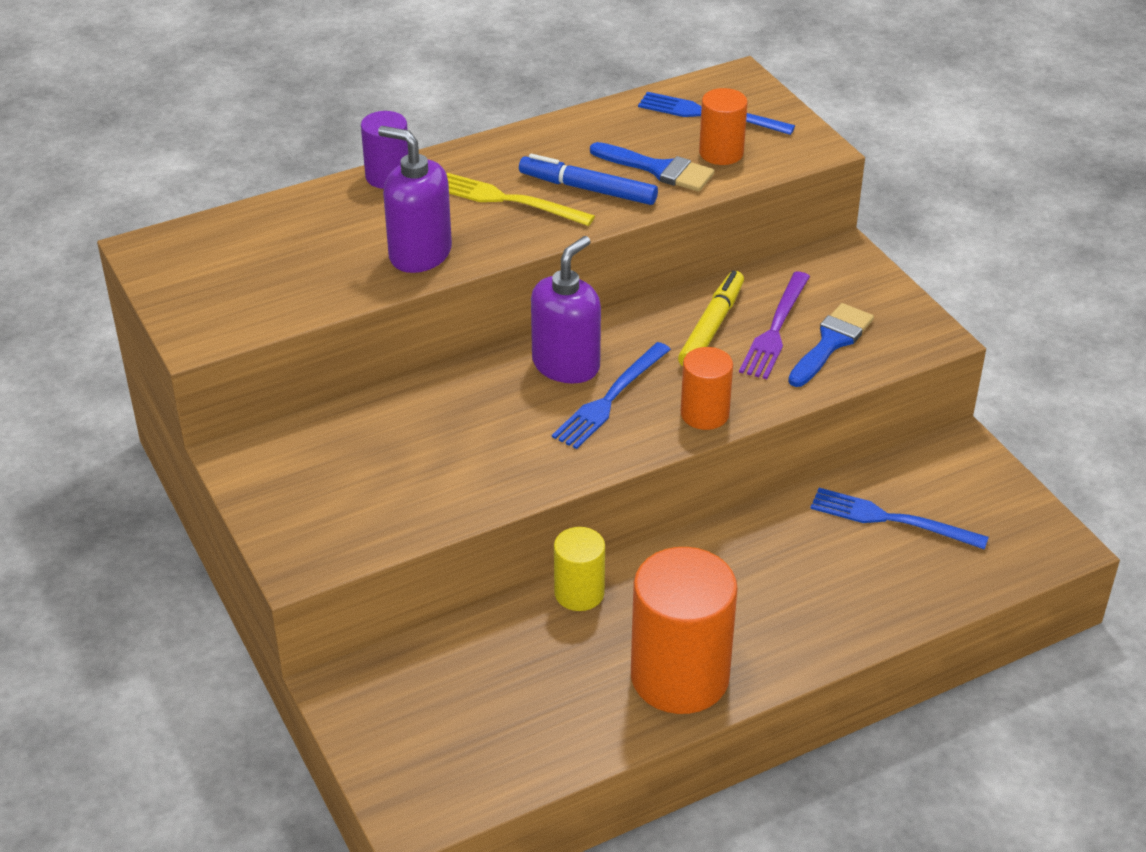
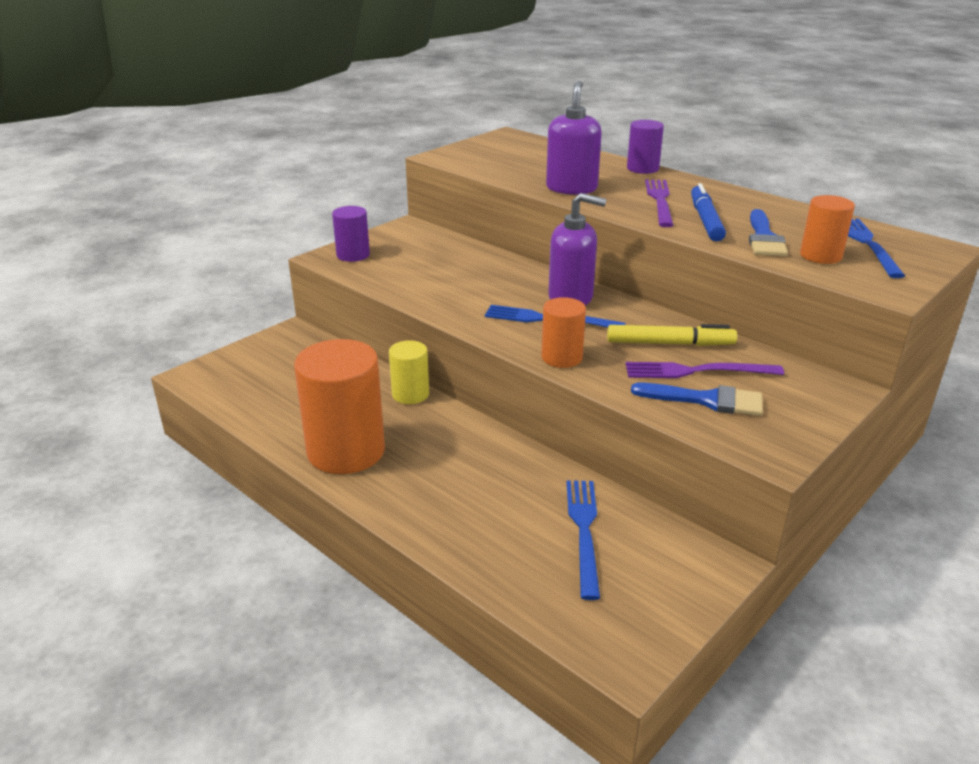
camera: 70 degrees right, 10 degrees down
yellow fork [447,173,595,226] -> purple fork [645,179,673,227]
none -> purple cylinder [332,206,370,262]

